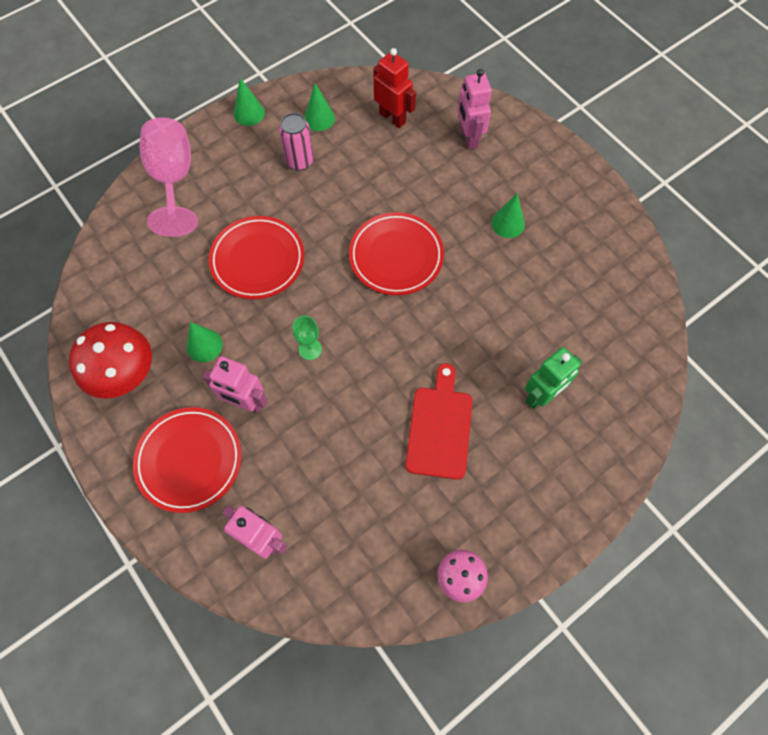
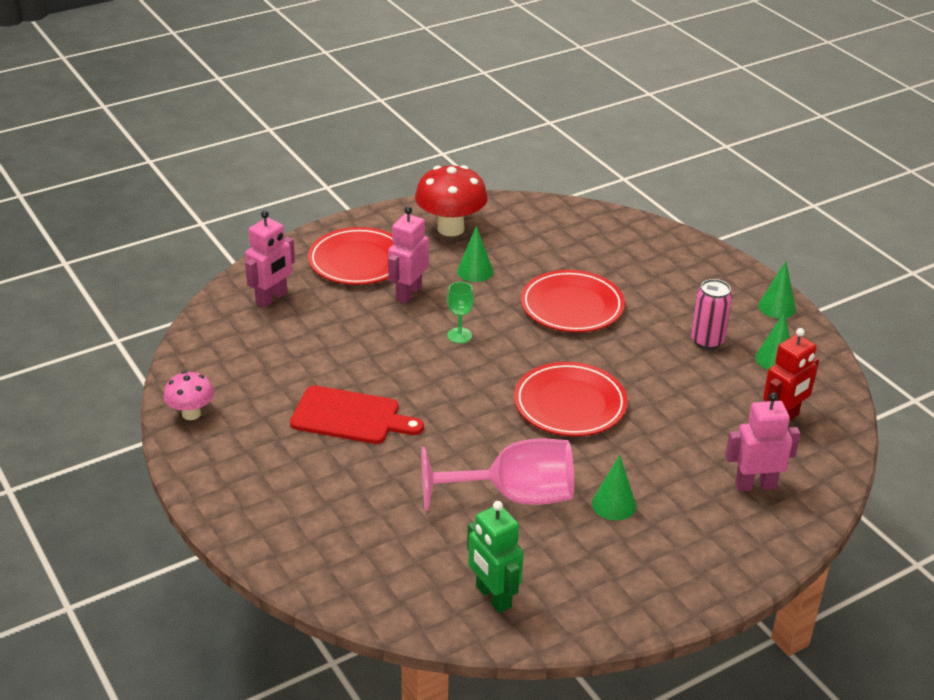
camera: 95 degrees right, 30 degrees down
pink goblet [140,117,198,237] -> pink goblet moved to [421,438,574,510]
green robot [525,347,582,409] -> green robot moved to [467,501,524,613]

